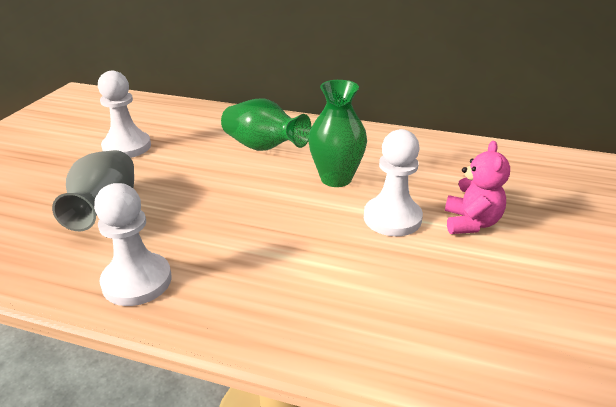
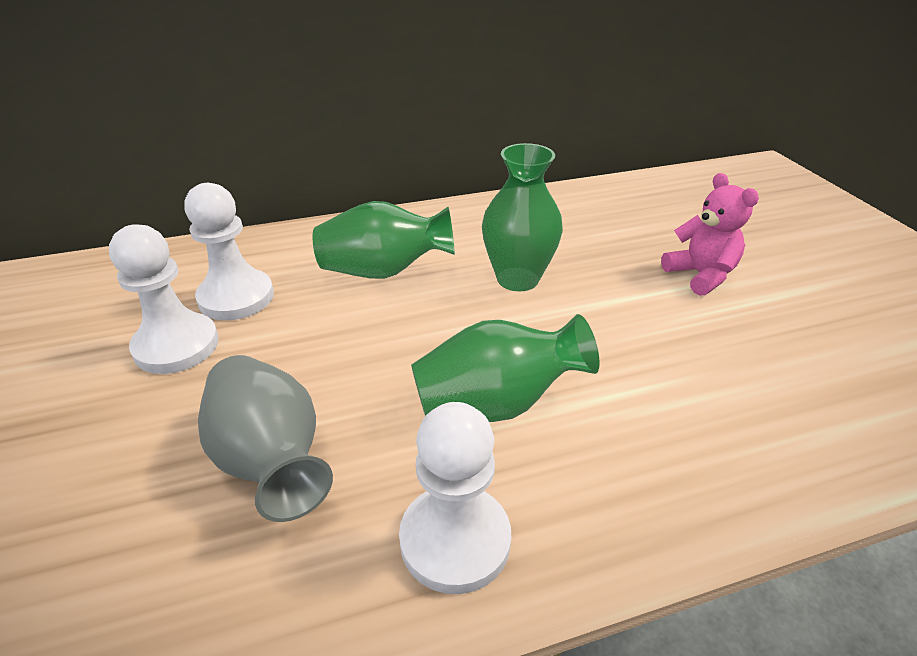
camera: 35 degrees left, 5 degrees up
white pawn [364,129,423,236] -> white pawn moved to [184,183,274,320]
none -> green vase [411,314,600,422]

